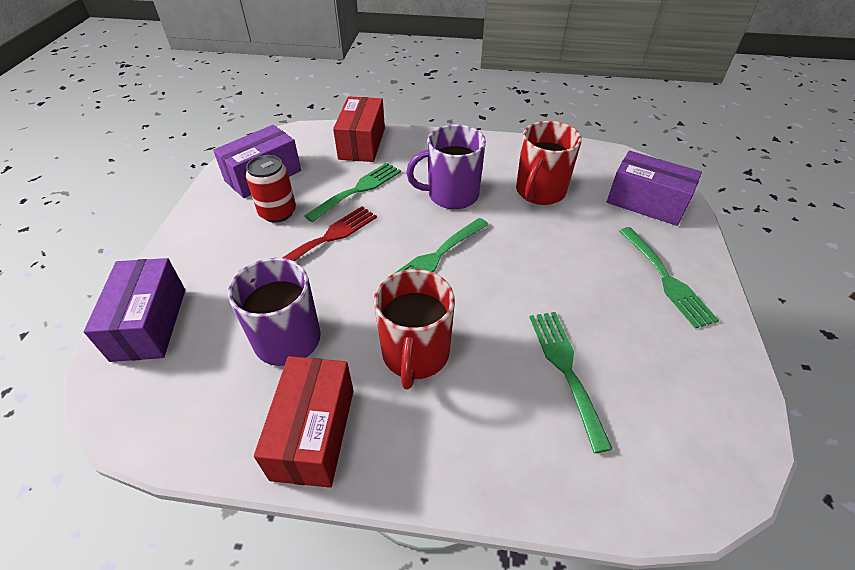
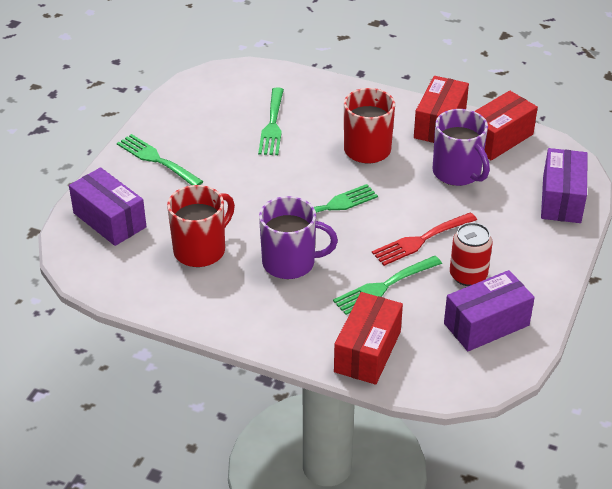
camera: 165 degrees left, 5 degrees down
green fork [620,227,719,329] -> green fork turned 45 degrees counterclockwise [117,134,203,185]
none -> red box [474,91,538,161]

